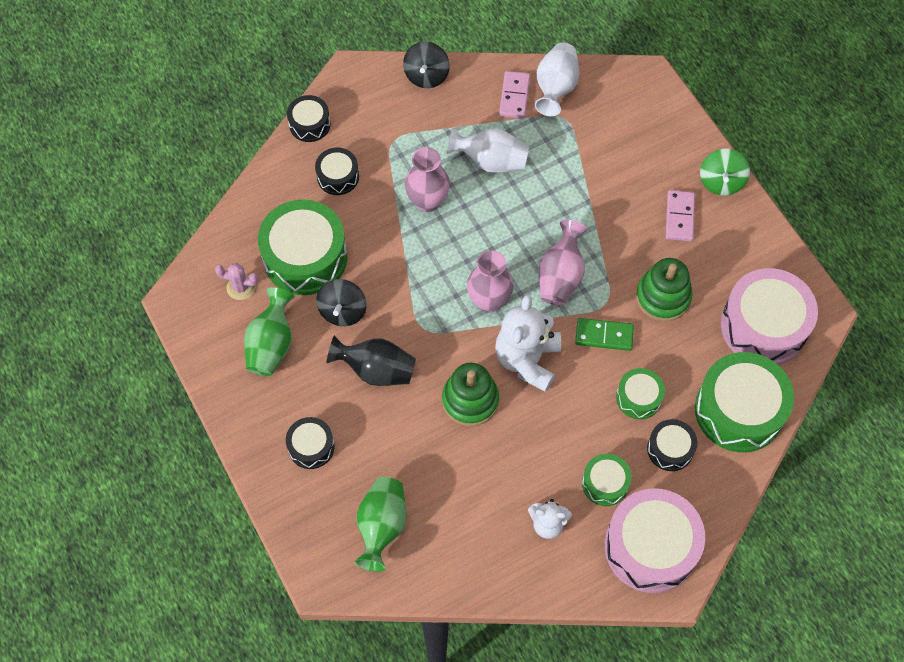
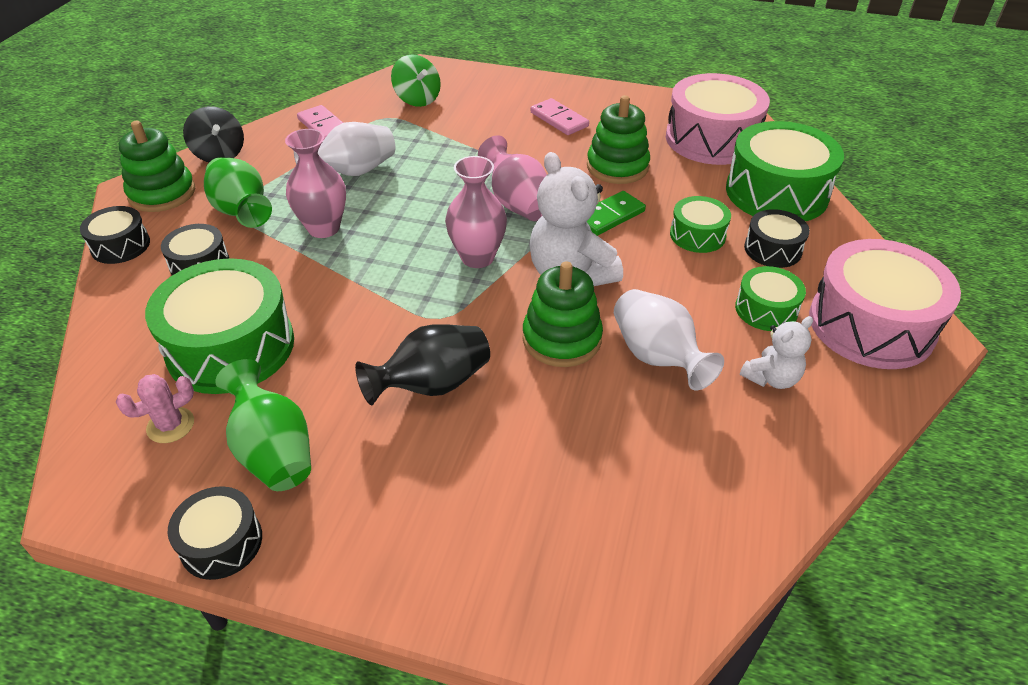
camera: 45 degrees left, 20 degrees down
black drum [286,417,334,469] -> black drum moved to [167,486,262,580]
black spinning top [316,279,367,326] -> none
green vase [355,477,406,572] -> green vase moved to [204,157,272,228]
white vase [535,42,579,116] -> white vase moved to [614,289,724,390]
green spinning top [700,149,750,196] -> green spinning top moved to [391,54,441,107]
none -> green stacking toy [119,121,195,212]

